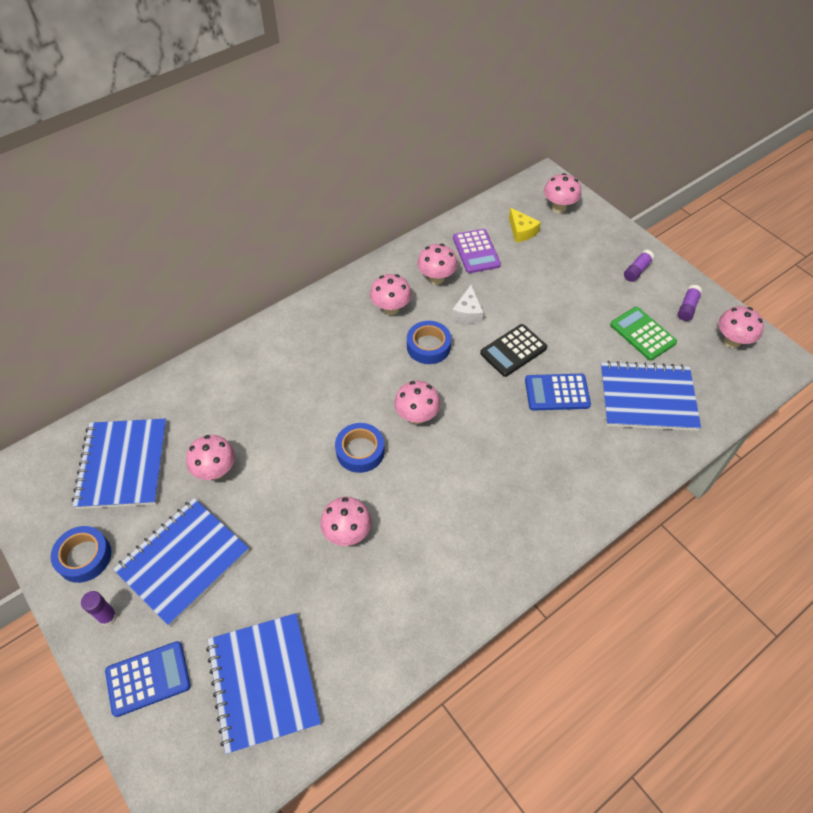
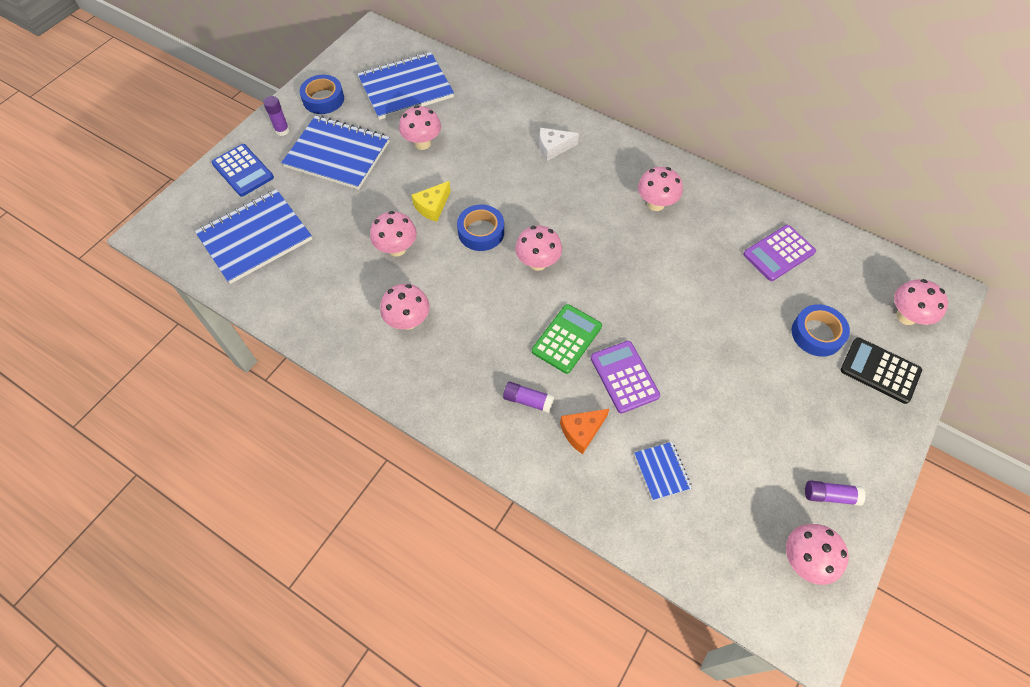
camera: 70 degrees right, 5 degrees up
blue tape [407,321,451,364] -> blue tape moved to [792,304,850,357]
pink mushroom [417,244,458,284] -> pink mushroom moved to [380,284,430,330]
white cheese [452,285,484,323] -> white cheese moved to [539,128,579,161]
black calculator [480,324,547,377] -> black calculator moved to [841,337,922,404]
yellow cheese [509,208,541,242] -> yellow cheese moved to [411,181,451,222]
blue calculator [525,374,591,411] -> purple calculator [591,341,660,413]
blue notebook [600,361,701,431] -> blue notebook [634,442,692,500], size x0.46
green calculator [610,307,677,361] -> green calculator moved to [532,304,602,374]
purple glue stick [624,250,655,282] -> purple glue stick moved to [503,382,554,413]
none -> orange cheese [560,409,609,454]

